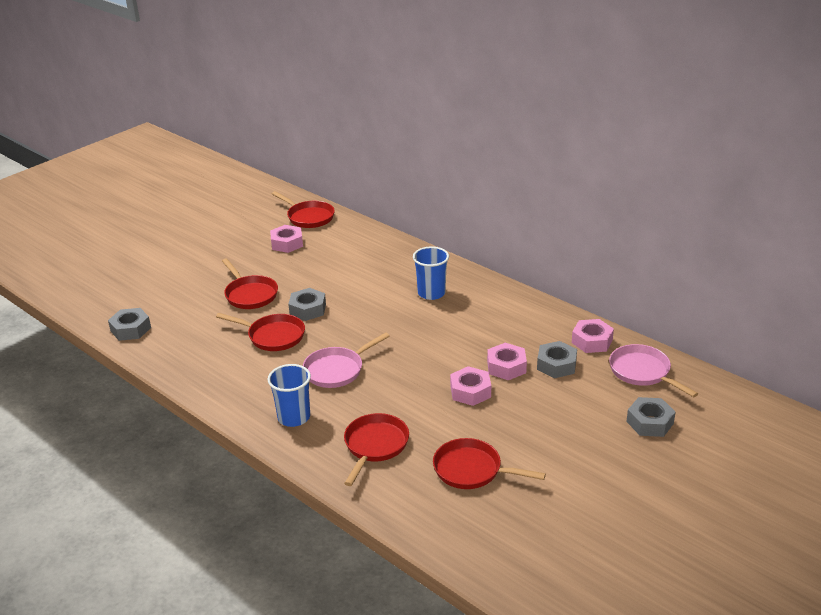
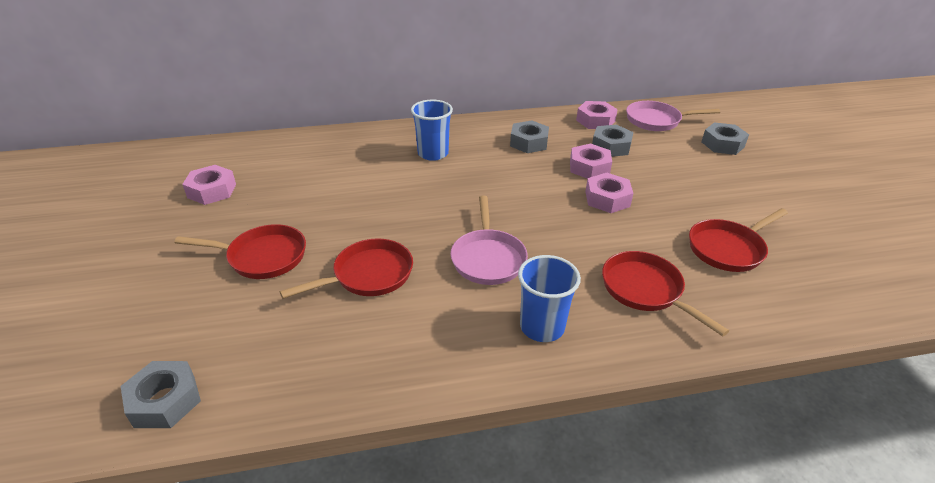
camera: 55 degrees left, 5 degrees up
red pan [272,191,335,228] -> none
grey nut [288,288,326,321] -> grey nut moved to [510,120,549,153]

